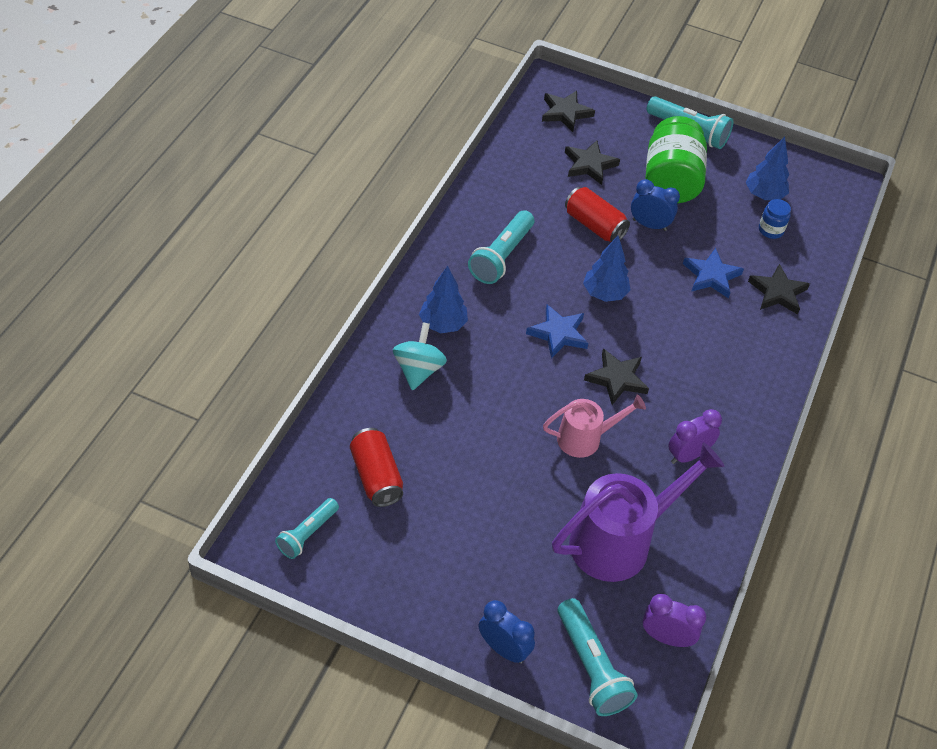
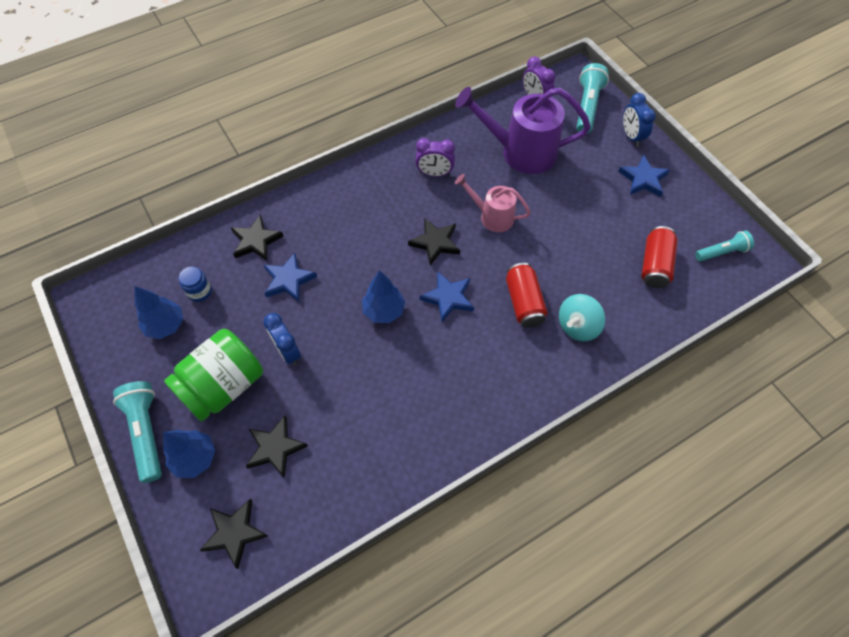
camera: 140 degrees left, 10 degrees up
blue tree [419,266,468,333] -> blue tree moved to [163,430,215,478]
turquoise flashlight [468,210,534,284] -> none
red can [565,187,630,242] -> red can moved to [506,263,548,328]
none -> blue star [618,155,670,197]

